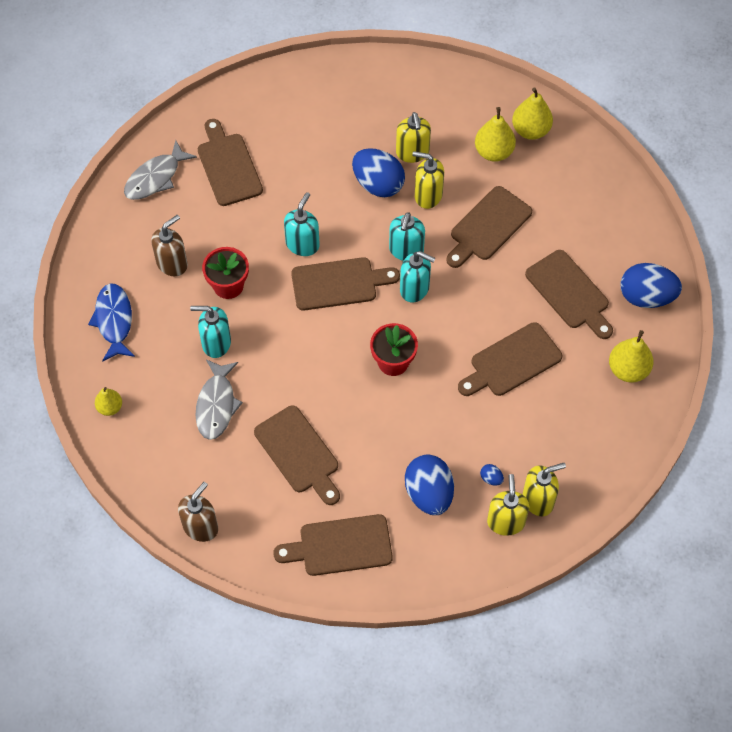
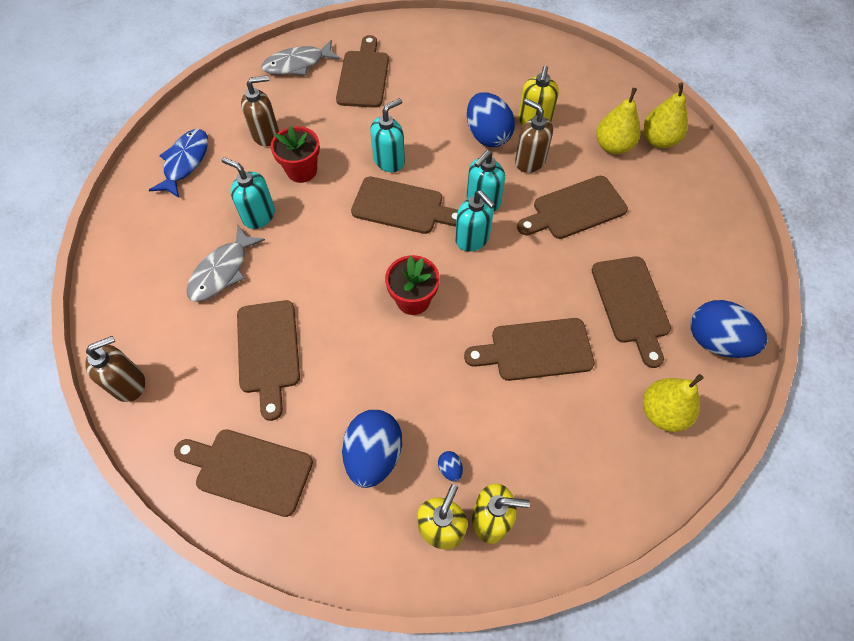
camera: 25 degrees right, 0 degrees up
yellow pear [95,387,122,416] -> none
yellow soap dispenser [412,151,444,209] -> brown soap dispenser [515,98,553,173]

